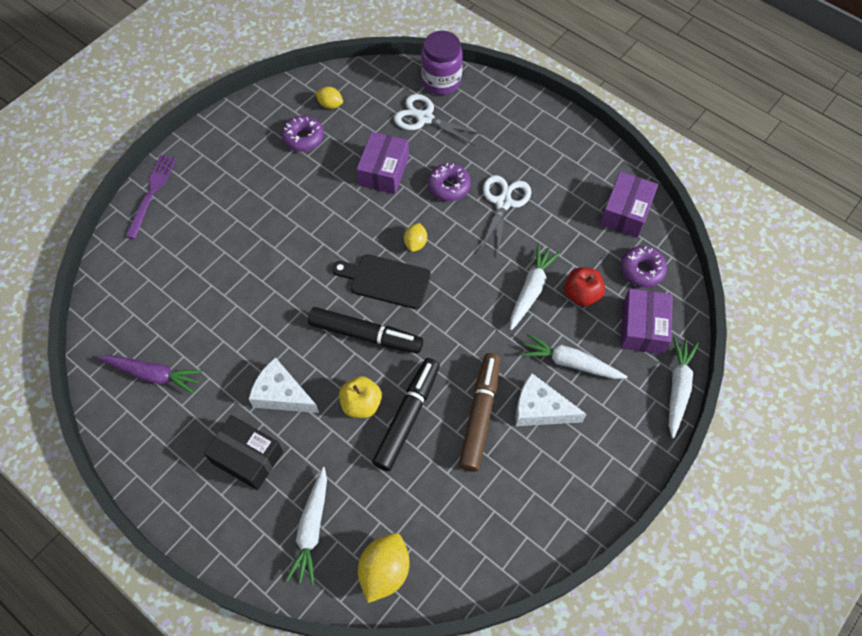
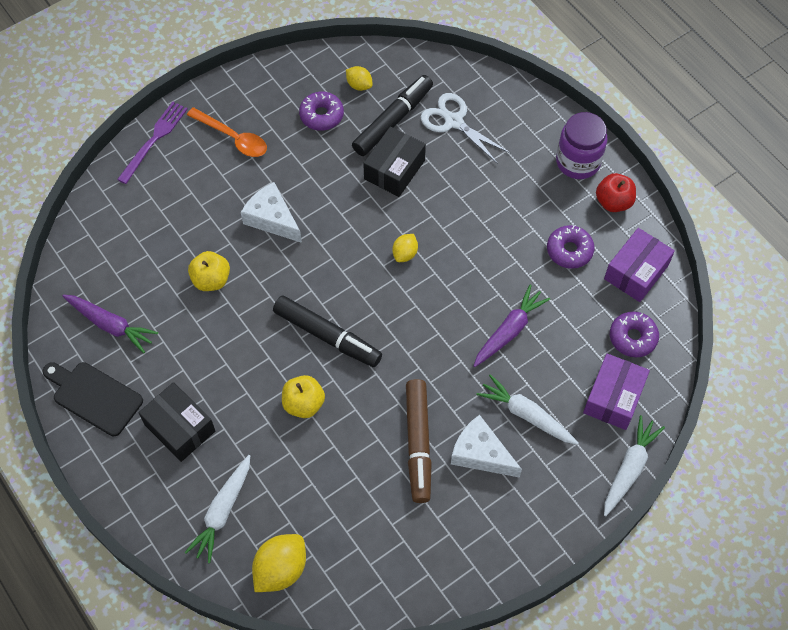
camera: 15 degrees right, 0 degrees up
white cheese [249,357,319,413] -> white cheese moved to [241,182,302,243]
black cutting board [332,254,431,309] -> black cutting board moved to [43,362,143,436]
purple box [356,132,409,194] -> black box [363,126,426,197]
black marker [372,358,440,471] -> black marker moved to [352,75,433,156]
purple jar [421,31,463,95] -> purple jar moved to [556,112,607,179]
purple donut [428,163,471,201] -> purple donut moved to [547,225,594,269]
brown marker [459,353,501,472] -> brown marker turned 150 degrees clockwise [406,379,432,503]
white scissors [479,175,531,253] -> none
white carrot [510,244,560,330] -> purple carrot [474,285,550,367]
red apple [565,267,605,306] -> red apple moved to [596,173,636,212]
none -> orange spoon [187,107,267,157]
none -> yellow apple [188,251,230,291]

